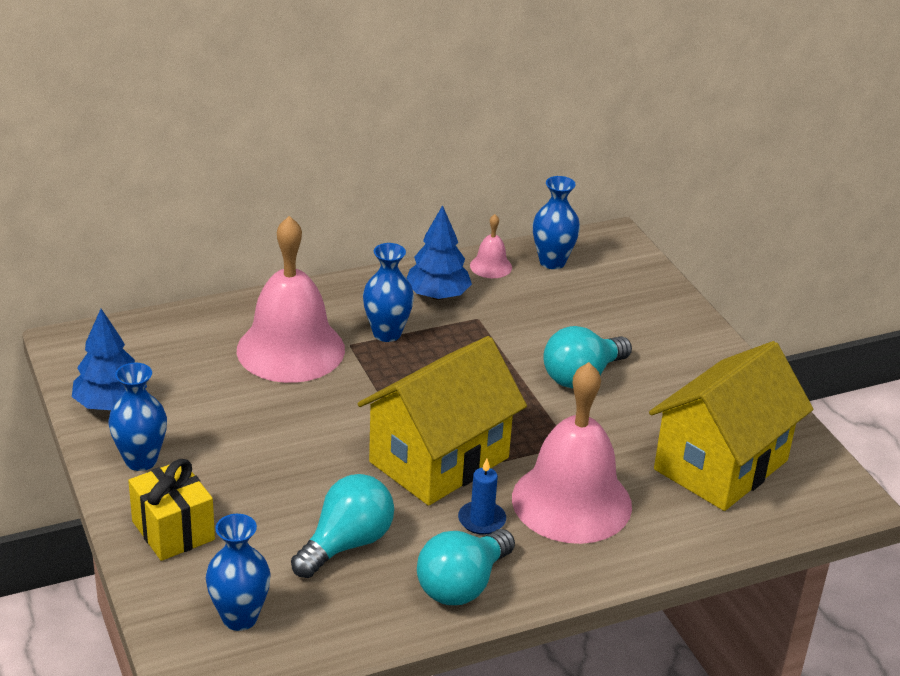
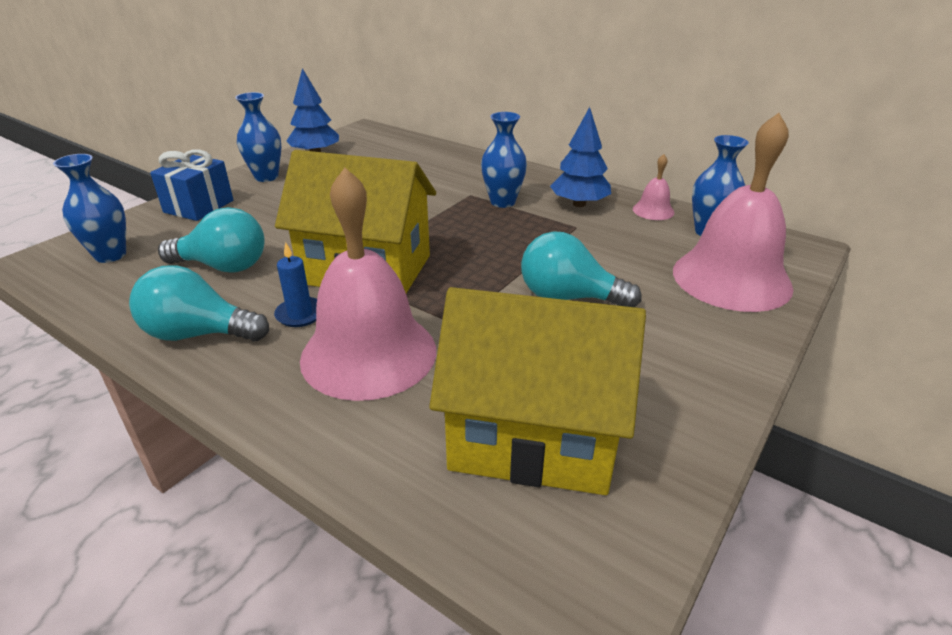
camera: 60 degrees right, 0 degrees up
yellow gift [128,459,215,561] -> blue gift [150,149,233,221]
pink bell [237,216,345,383] -> pink bell moved to [673,113,794,312]

